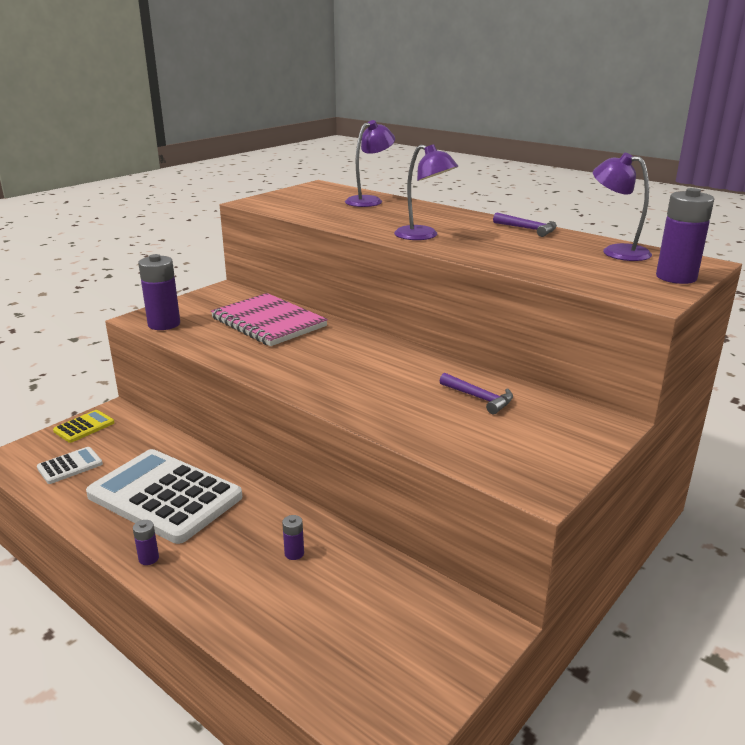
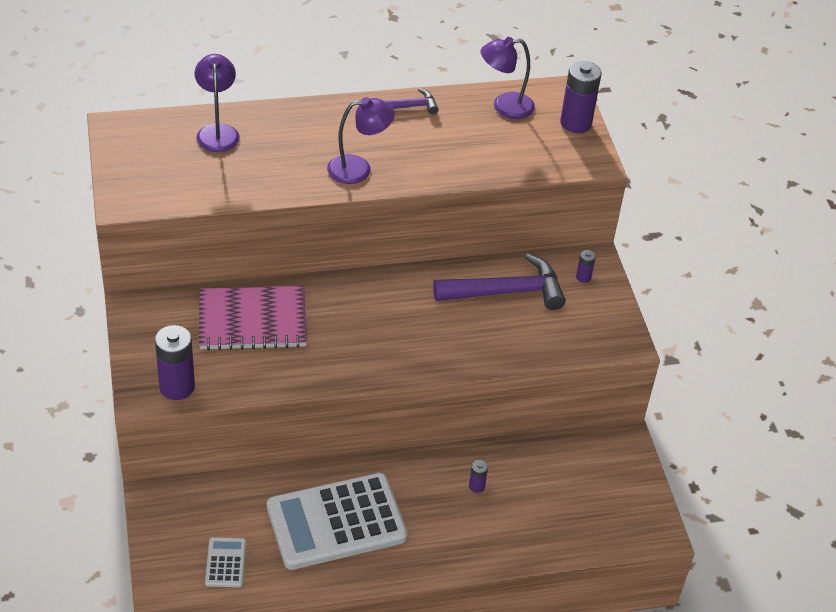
camera: 55 degrees left, 20 degrees up
yellow calculator [53,410,114,443] -> none
purple battery [133,520,159,565] -> purple battery moved to [576,250,596,283]
purple hammer [440,373,513,414] -> purple hammer [433,254,566,310], size x1.92

